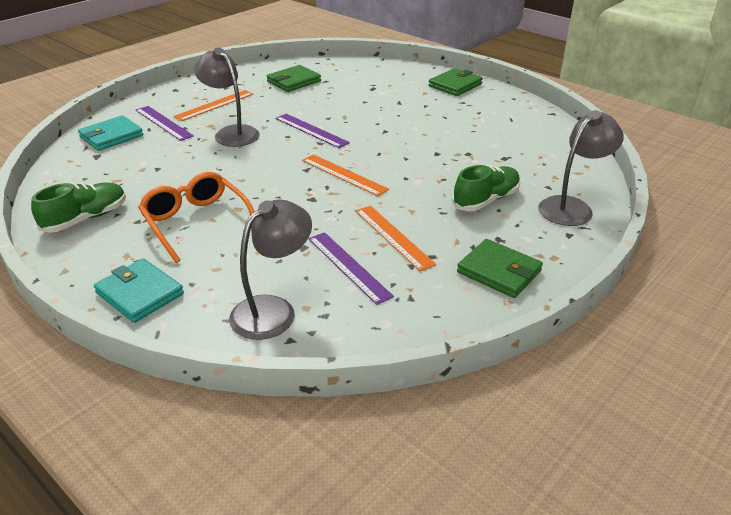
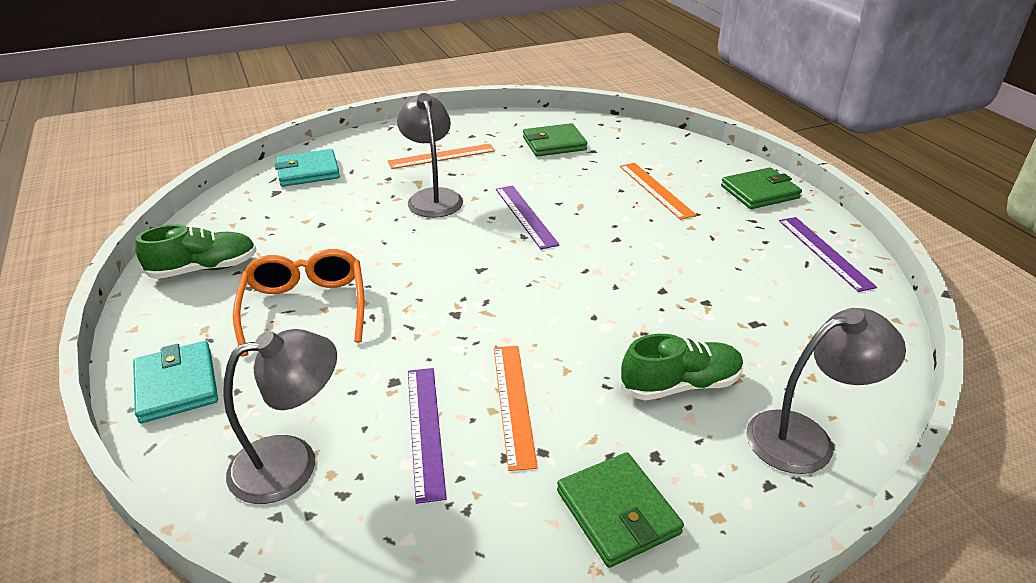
camera: 25 degrees right, 0 degrees up
purple ruler [136,106,194,141] -> purple ruler moved to [779,217,877,292]
orange ruler [302,154,389,196] -> orange ruler moved to [620,163,697,220]

